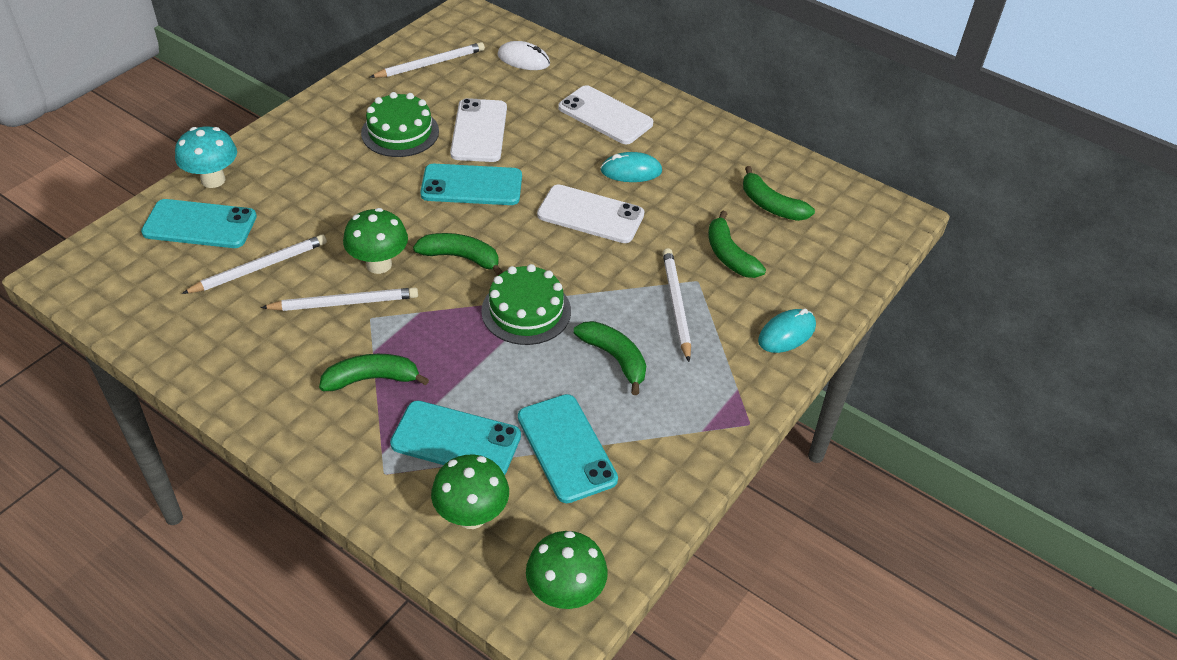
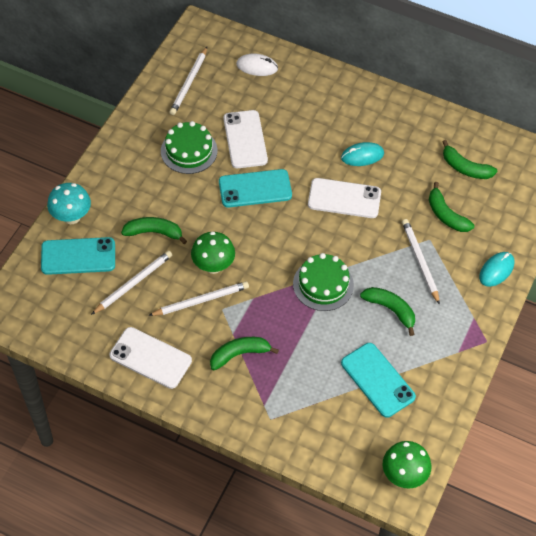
camera: 10 degrees left, 10 degrees up
white pencil [370,42,485,78] -> white pencil turned 150 degrees clockwise [169,47,207,115]
turquoise phone [390,400,521,475] -> none
green banana [413,233,503,276] -> green banana moved to [121,217,187,244]
green mushroom [431,454,509,529] -> none
white phone [558,85,653,144] -> white phone moved to [109,327,192,389]

